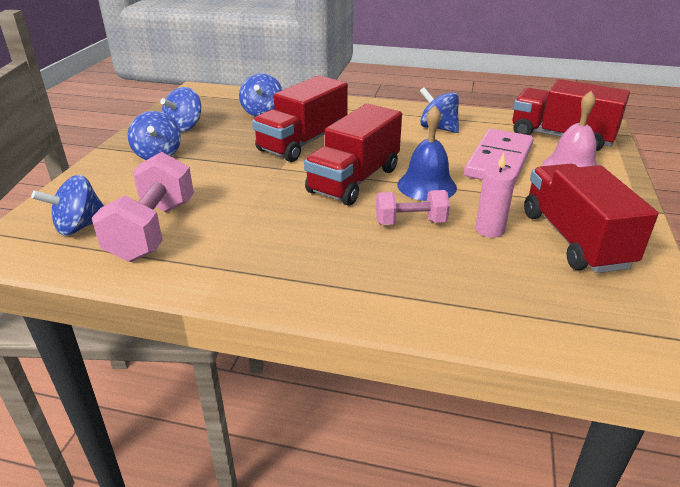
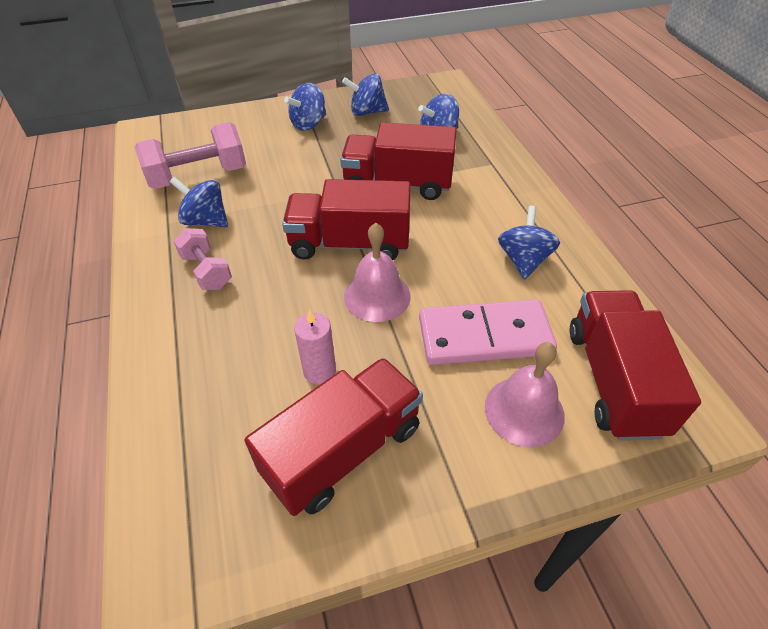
camera: 60 degrees right, 15 degrees up
blue spinning top [31,175,104,236] -> blue spinning top moved to [170,177,228,227]
pink dumbbell [376,190,450,225] -> pink dumbbell moved to [174,228,232,290]
blue bell [397,105,457,201] -> pink bell [344,223,411,322]

